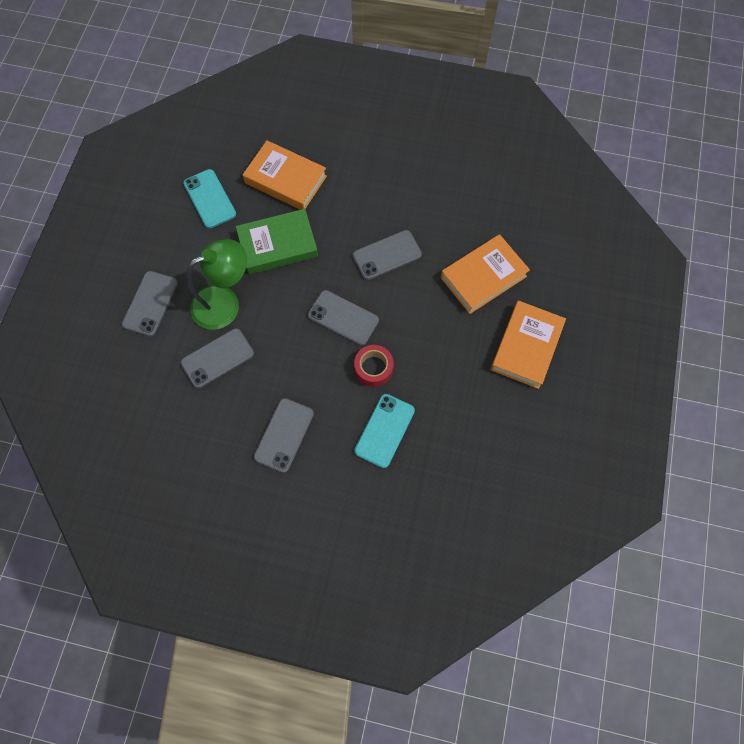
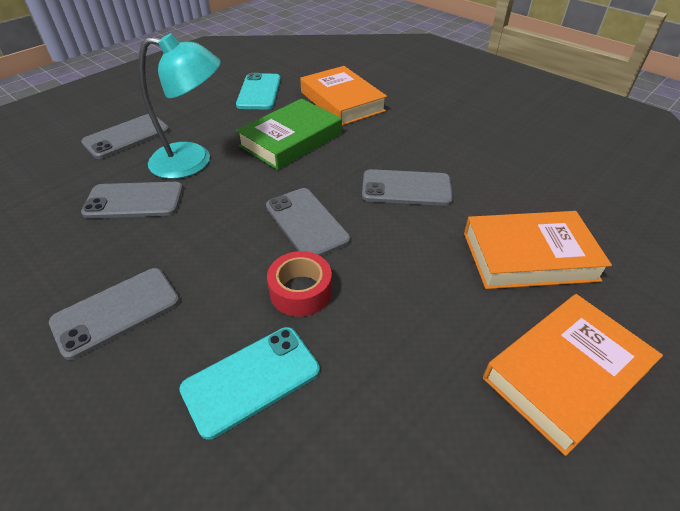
camera: 30 degrees right, 25 degrees down
green lamp [187,239,247,330] -> turquoise lamp [139,33,221,179]
green book [236,209,318,274] -> green book turned 60 degrees counterclockwise [236,99,342,170]

